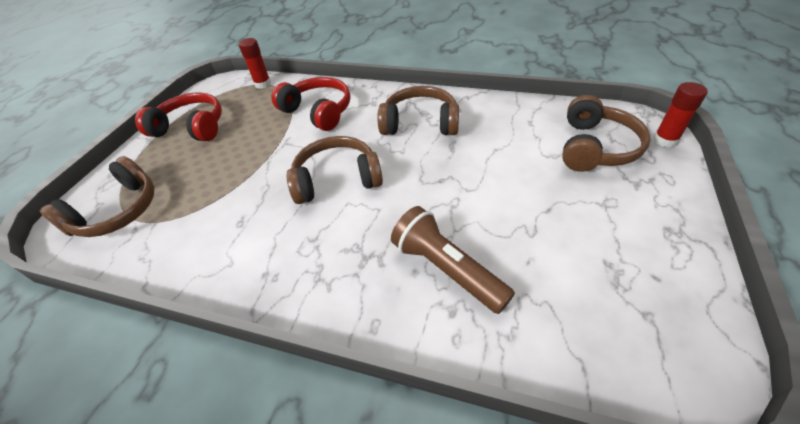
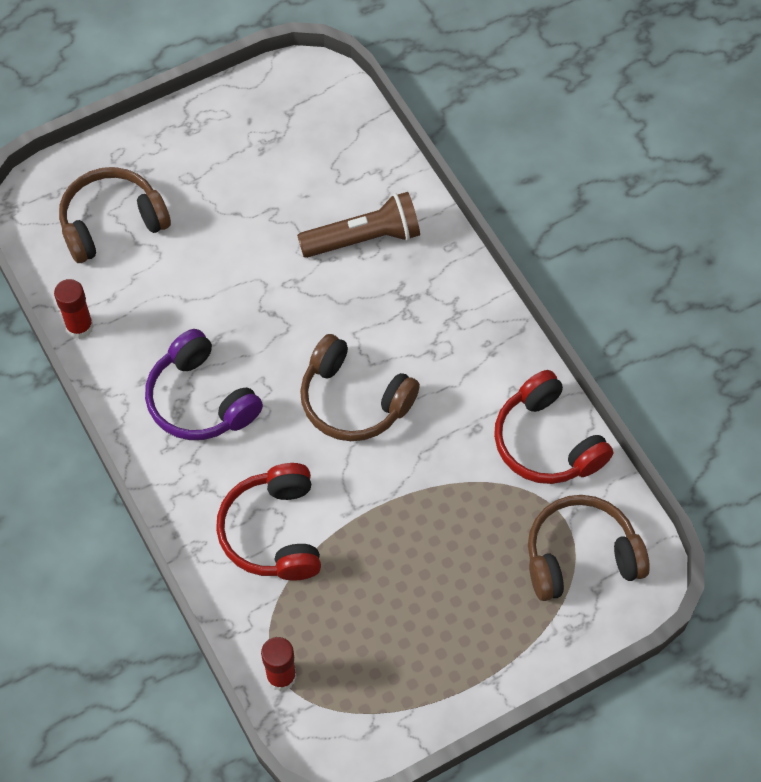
camera: 140 degrees left, 15 degrees up
red headphones [135,92,222,141] -> red headphones moved to [494,370,613,484]
brown headphones [377,86,459,135] -> purple headphones [145,329,263,440]
brown flashlight [391,206,515,314] -> brown flashlight turned 105 degrees counterclockwise [297,192,420,258]
red glue stick [653,82,707,147] -> red glue stick moved to [54,279,94,339]

